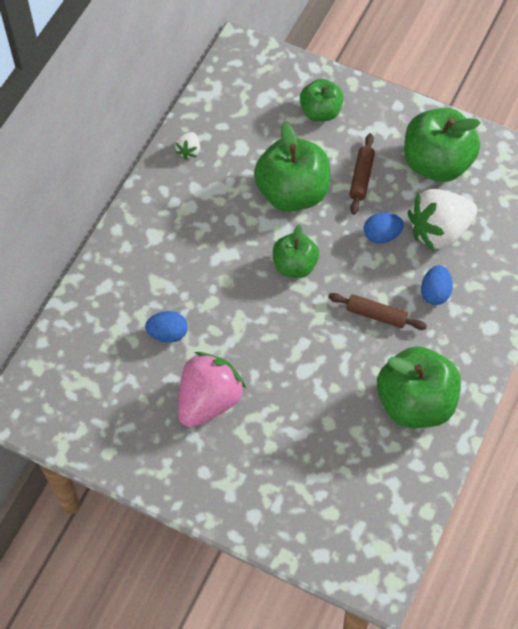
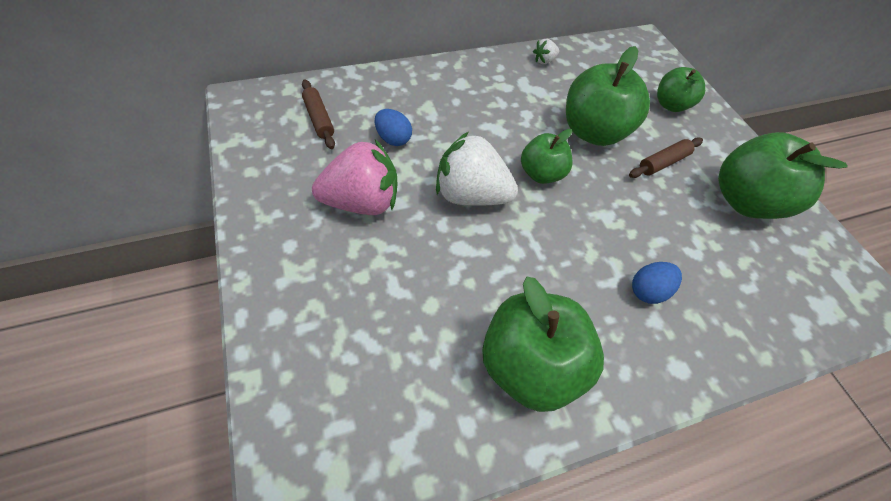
camera: 40 degrees right, 5 degrees down
brown rolling pin [328,293,427,330] -> brown rolling pin moved to [302,79,335,149]
blue egg [364,213,404,243] -> none
white strawberry [408,189,477,251] -> white strawberry moved to [436,132,518,206]

